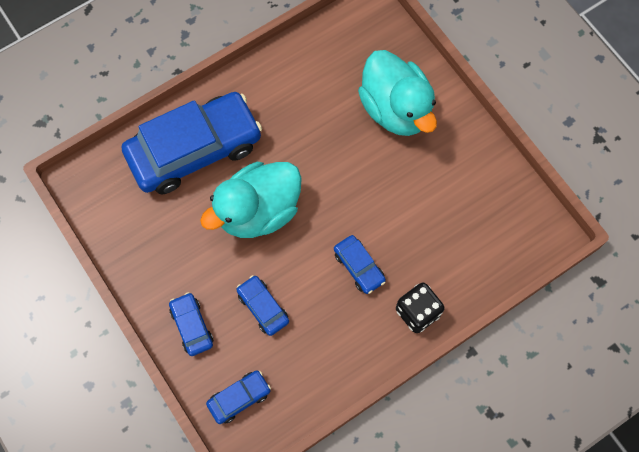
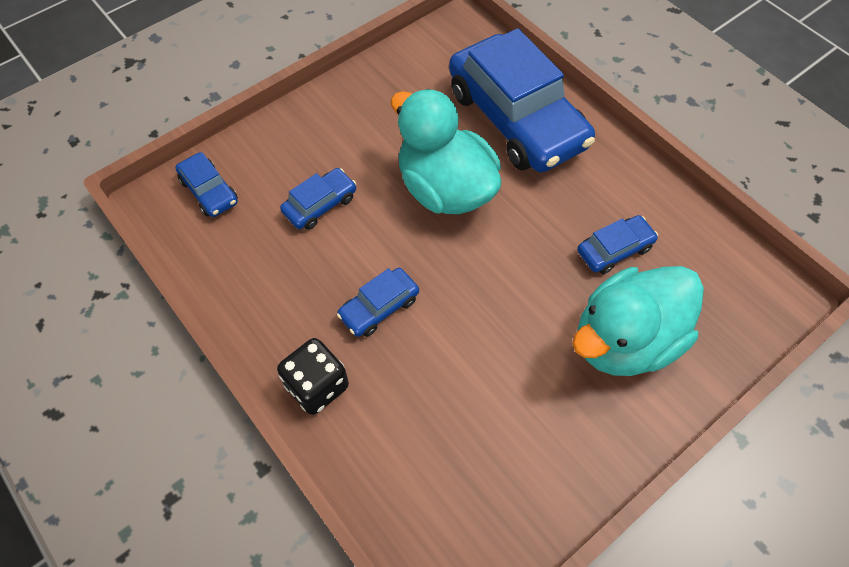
camera: 85 degrees right, 10 degrees down
blue car [169,292,213,356] -> blue car moved to [577,215,658,274]

